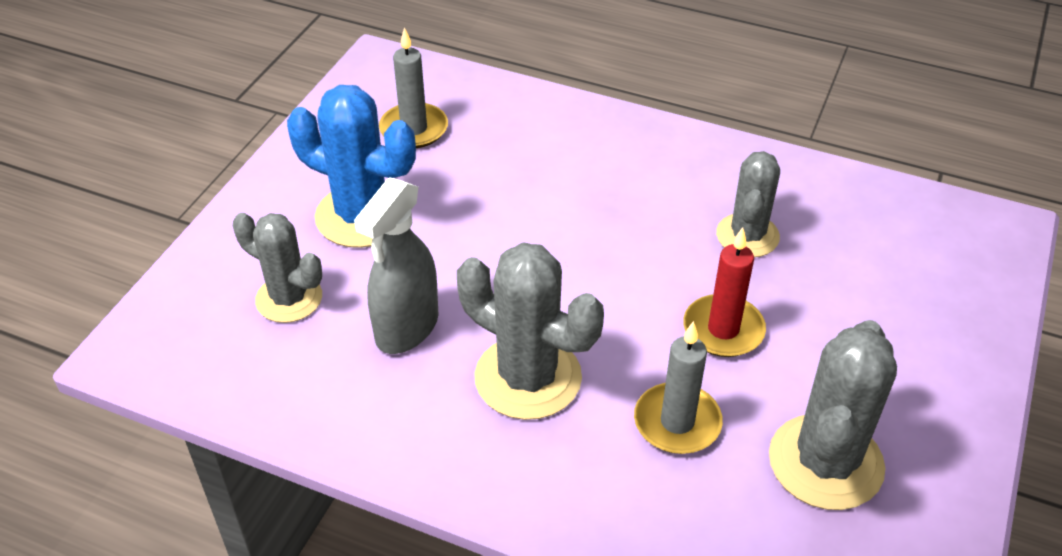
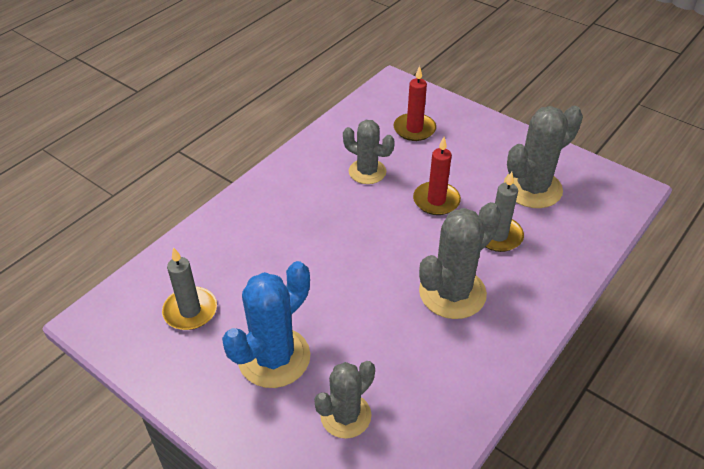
camera: 75 degrees left, 0 degrees up
grey spray bottle [354,177,438,354] -> none
grey cactus [769,320,897,510] -> grey cactus turned 75 degrees counterclockwise [504,106,583,208]
none -> red candle [394,66,436,141]

